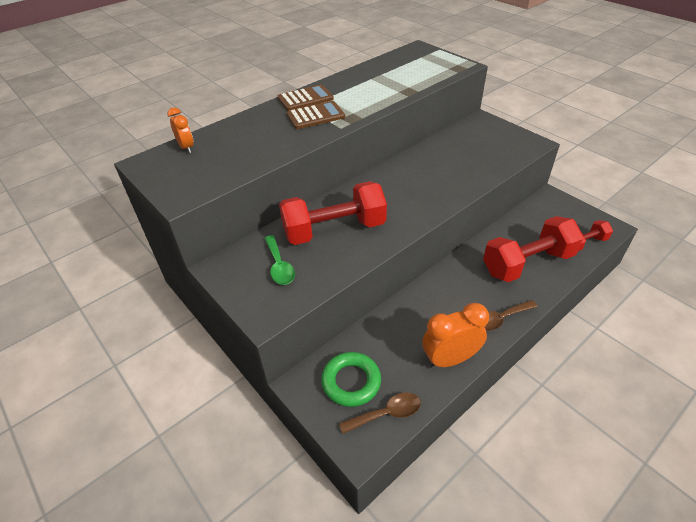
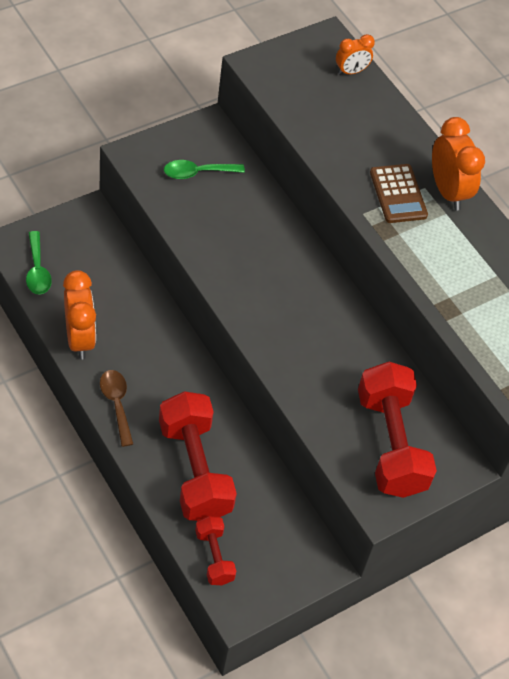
camera: 90 degrees right, 10 degrees up
brown calculator [278,84,334,111] -> orange clock [432,117,485,211]
red dumbbell [279,181,387,245] -> red dumbbell moved to [358,362,437,498]
green ring [321,352,381,407] -> none
brown spoon [339,393,421,434] -> green spoon [26,231,52,295]

